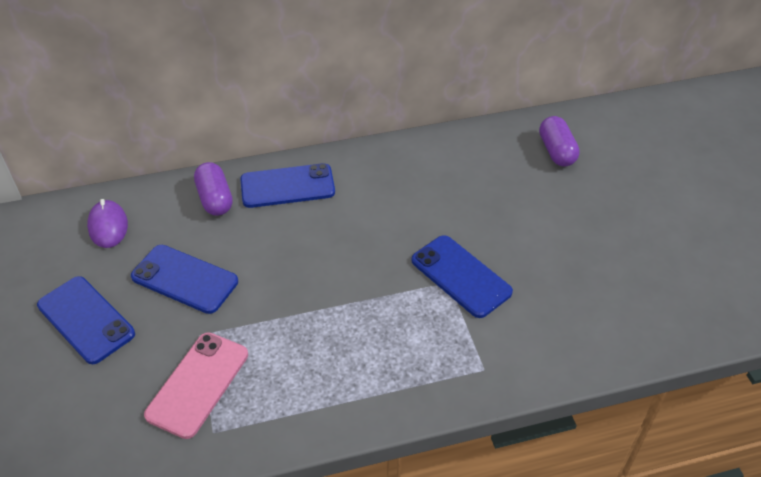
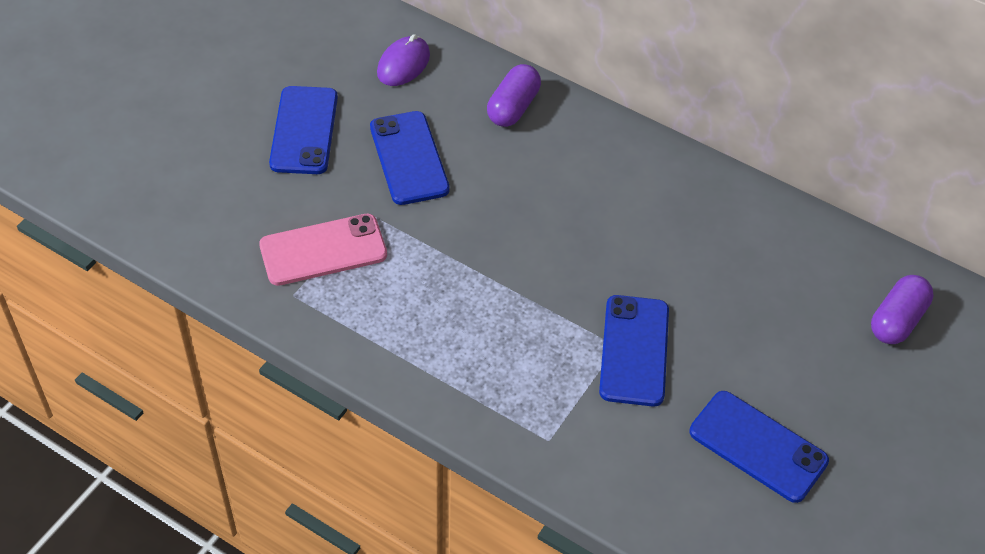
camera: 45 degrees right, 5 degrees up
blue phone [240,163,335,208] -> blue phone moved to [690,391,829,503]

